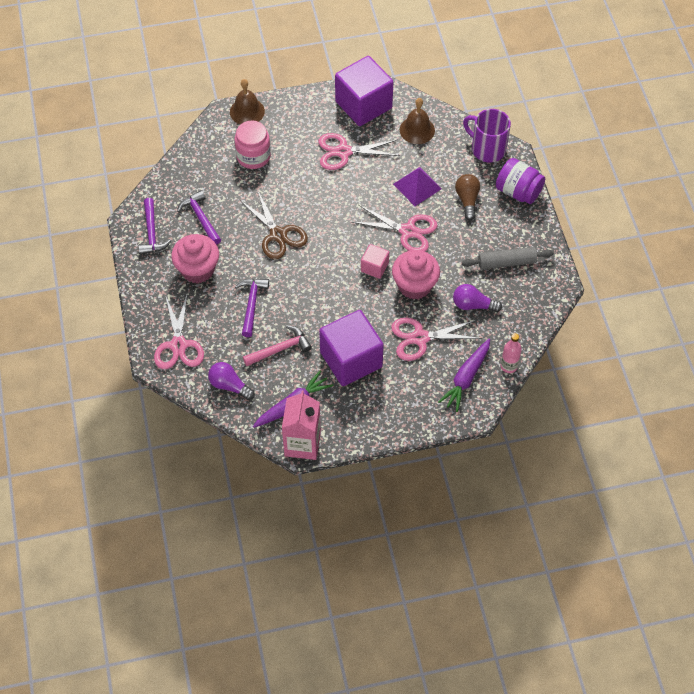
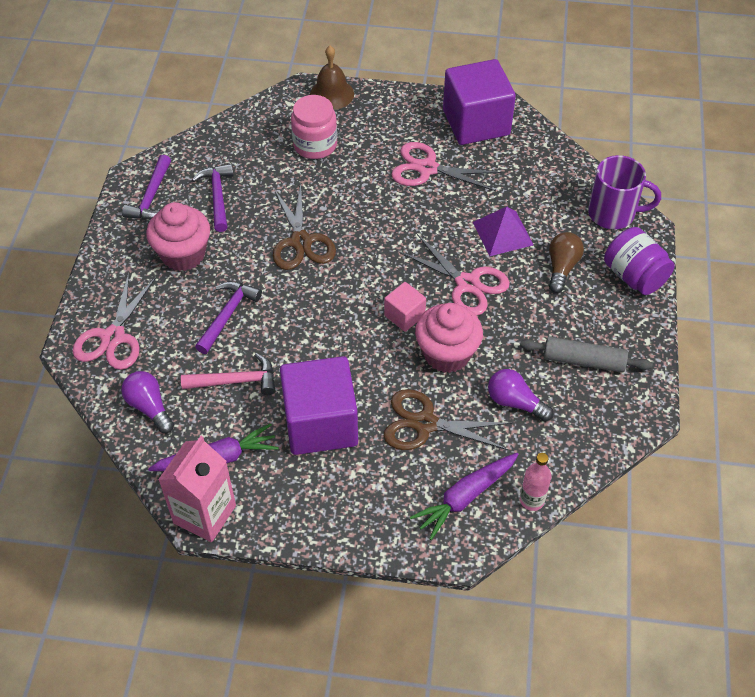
camera: 20 degrees right, 5 degrees down
pink scissors [391,317,482,361] -> brown scissors [384,389,512,450]
brown bell [400,98,435,144] -> none
purple mug [463,109,511,163] -> purple mug turned 135 degrees clockwise [588,155,661,229]

